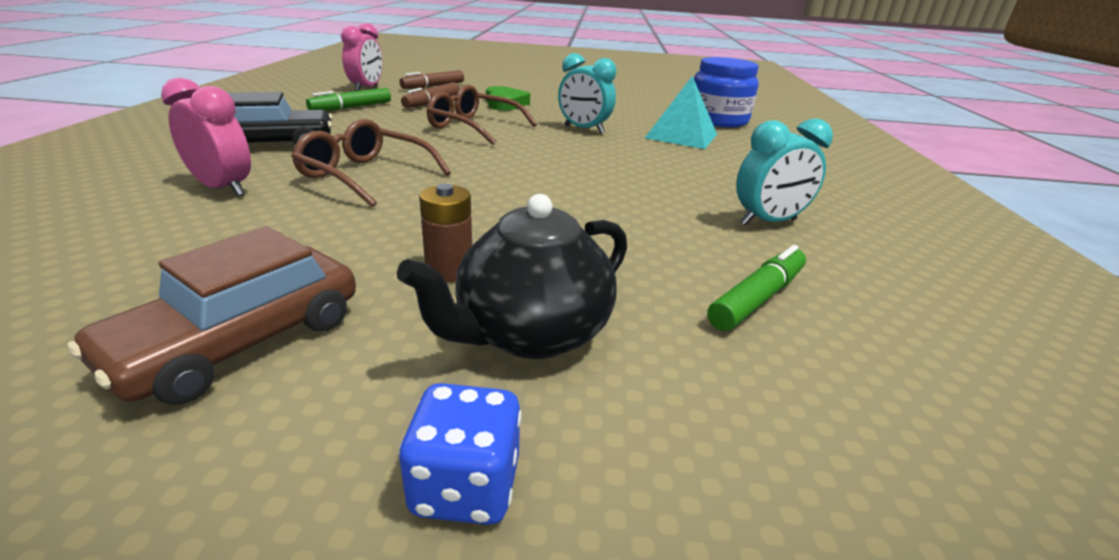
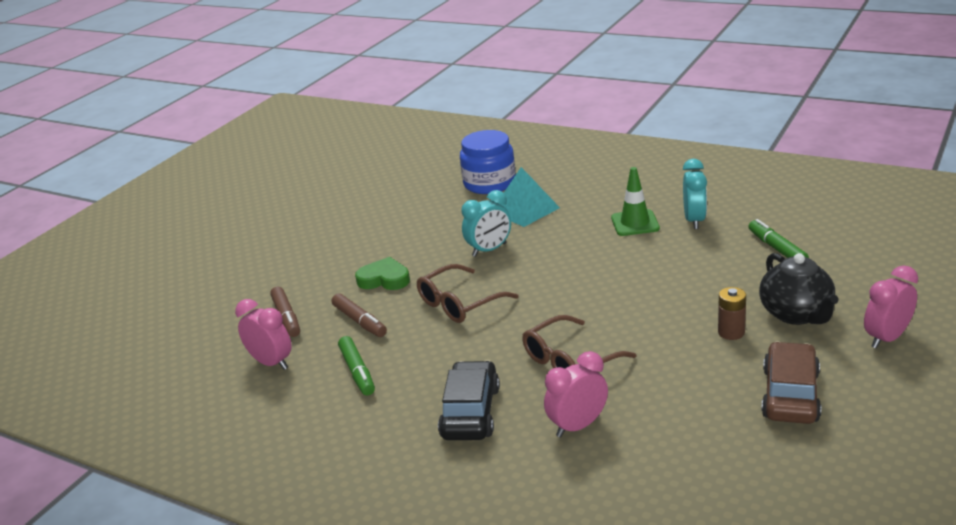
camera: 60 degrees left, 0 degrees up
brown car [68,226,356,405] -> brown car turned 135 degrees counterclockwise [761,342,821,424]
blue dice [399,383,522,525] -> pink clock [864,265,918,349]
none -> green traffic cone [611,167,660,236]

